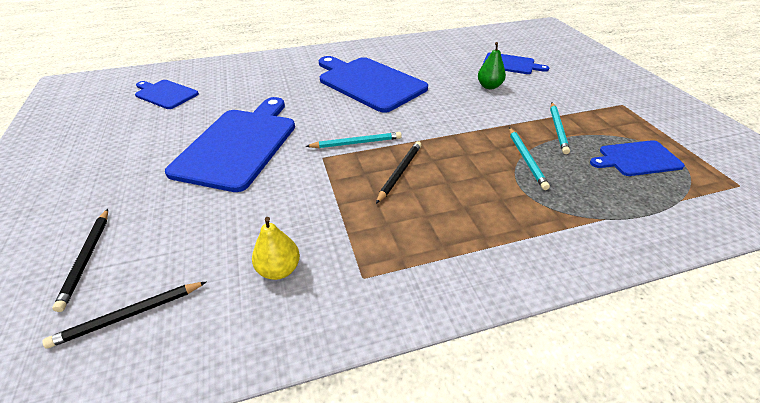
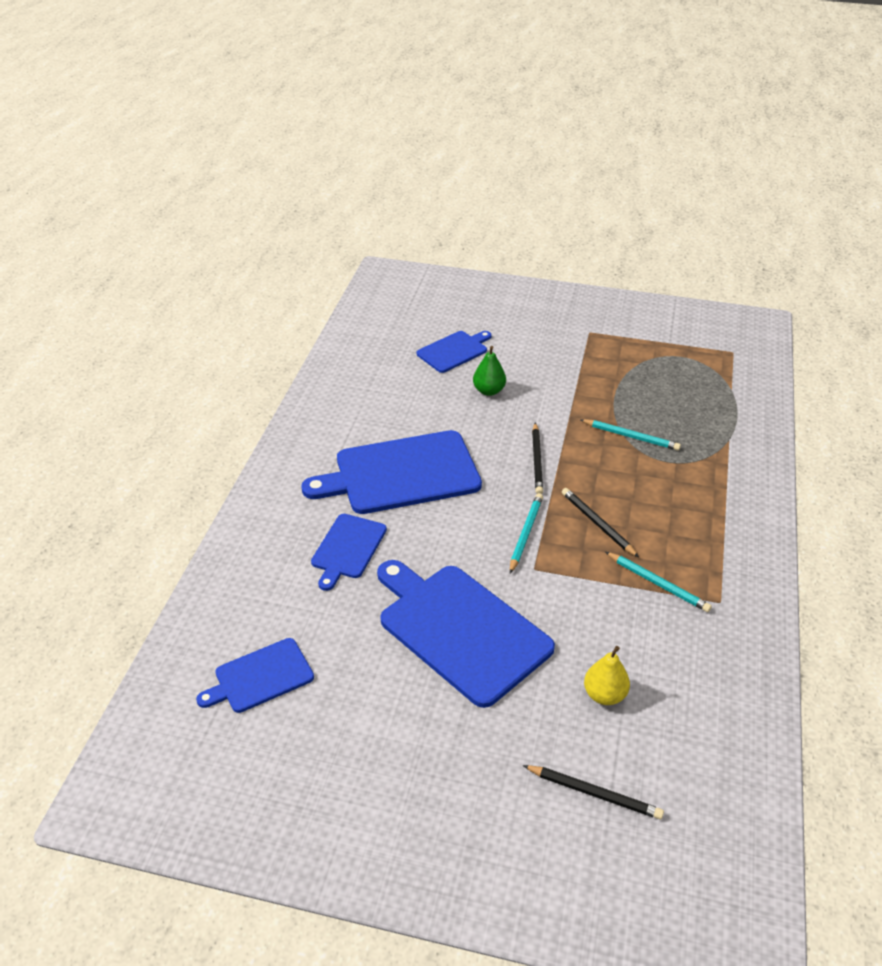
camera: 60 degrees left, 0 degrees up
black pencil [42,282,206,349] -> black pencil moved to [532,423,543,494]
yellow pear [252,217,300,280] -> yellow pear moved to [584,646,630,705]
turquoise pencil [550,103,570,154] -> turquoise pencil moved to [605,552,712,612]
blue cutting board [590,140,685,176] -> blue cutting board moved to [311,514,387,591]

